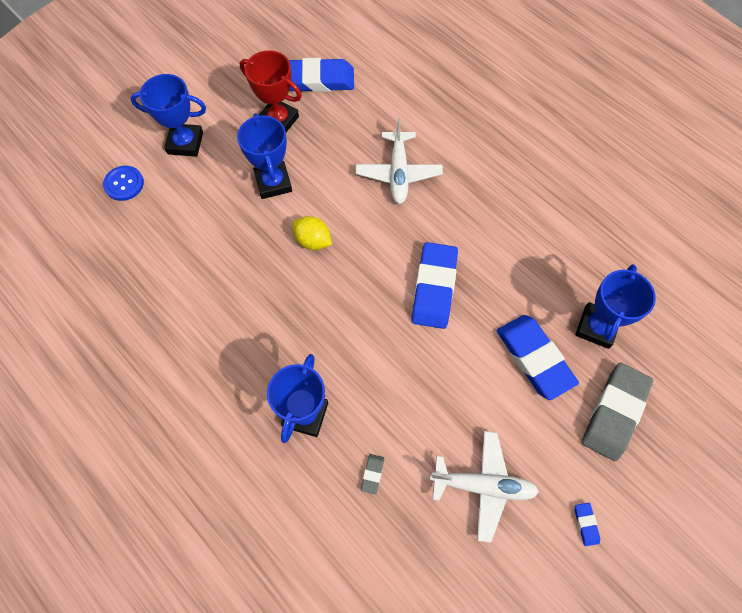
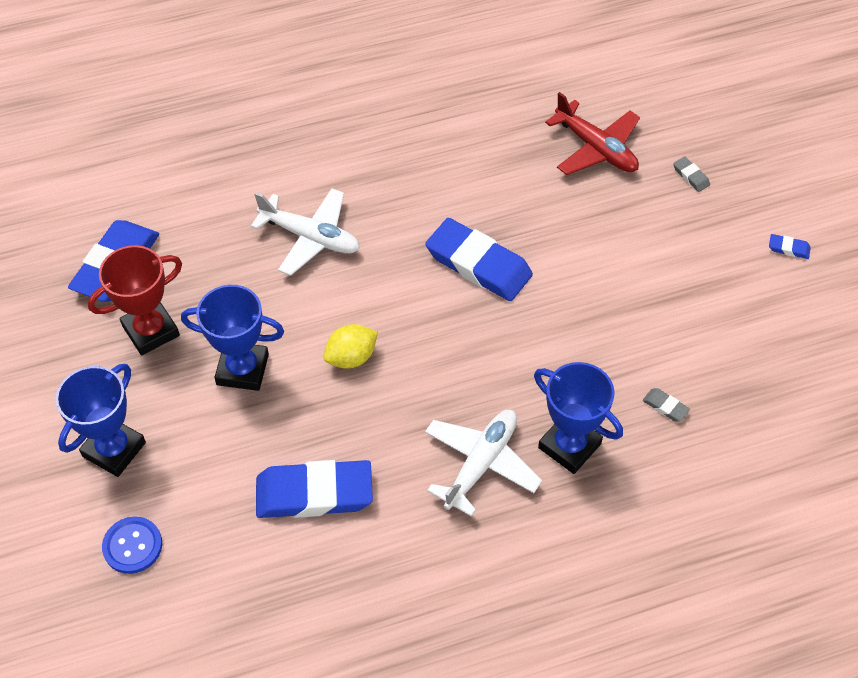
camera: 65 degrees left, 10 degrees down
white plane [430,431,539,543] -> white plane moved to [425,410,542,517]
blue eraser [497,315,579,400] -> blue eraser moved to [256,460,373,518]
blue trophy [575,264,656,349] -> red plane [545,92,640,175]
grey eraser [582,363,653,461] -> grey eraser [673,156,710,192], size x0.40

